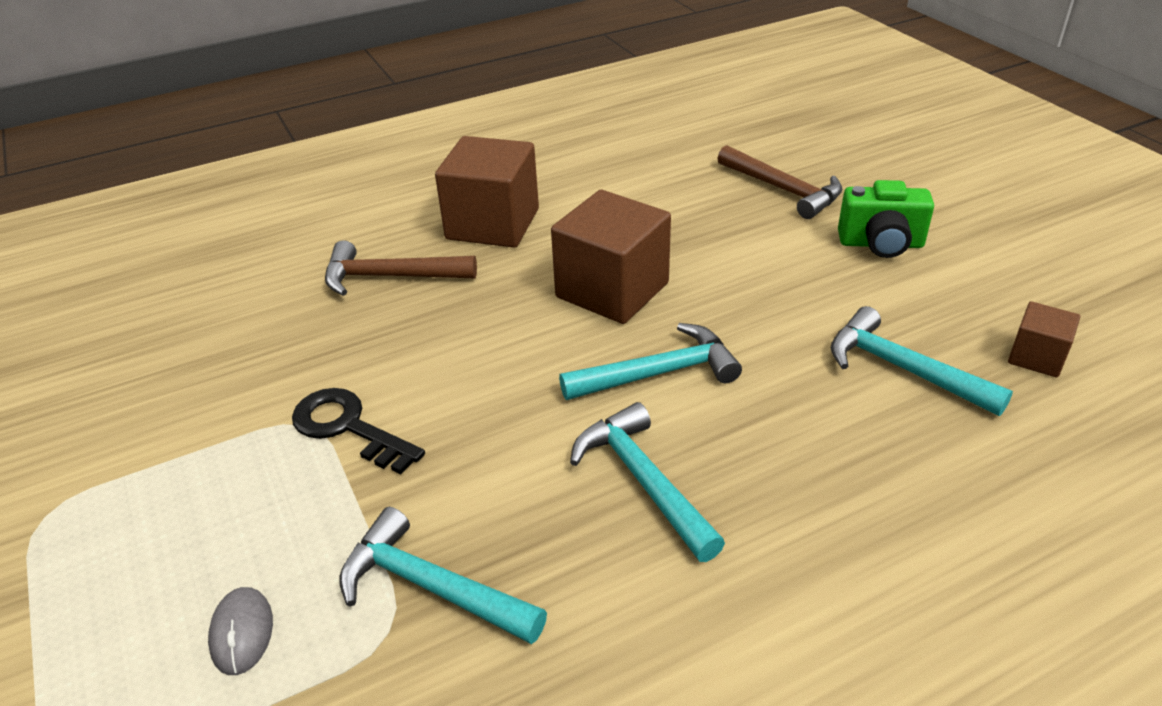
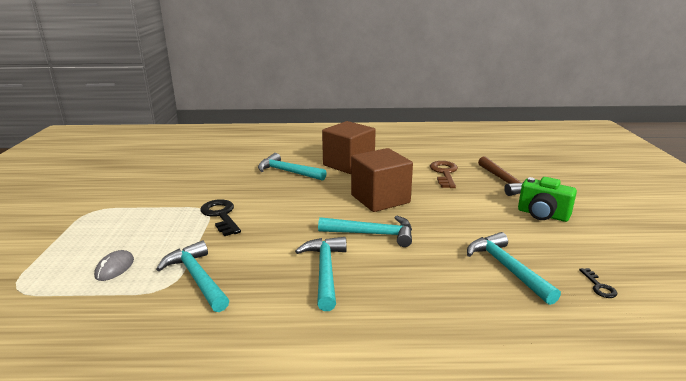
camera: 25 degrees right, 15 degrees down
brown hammer [325,240,477,296] -> turquoise hammer [258,153,326,181]
brown cube [1008,301,1080,378] -> black key [579,268,617,298]
none -> brown key [430,161,458,188]

